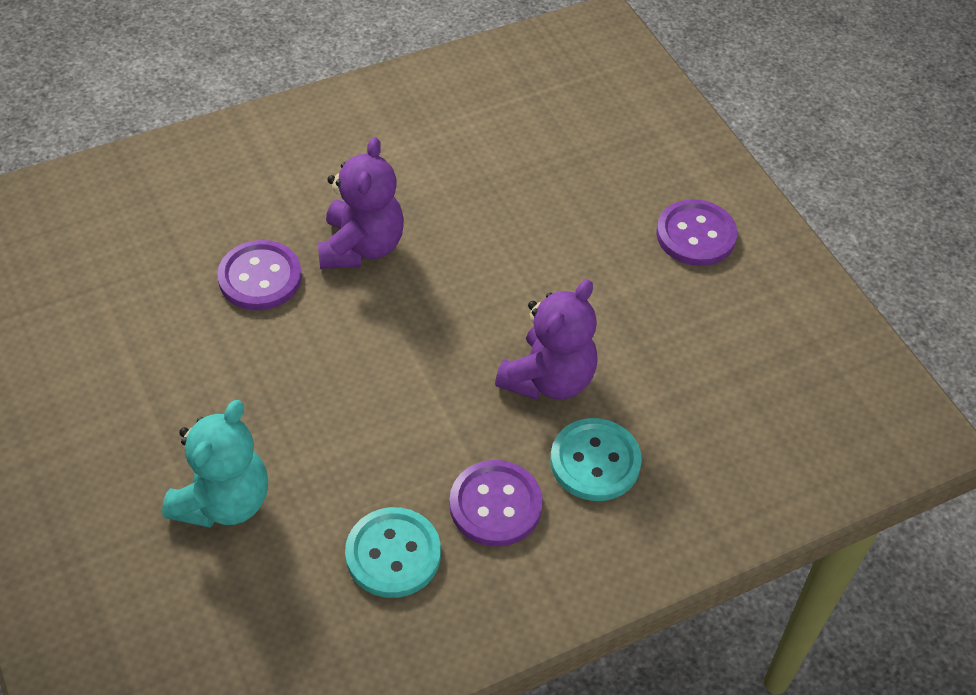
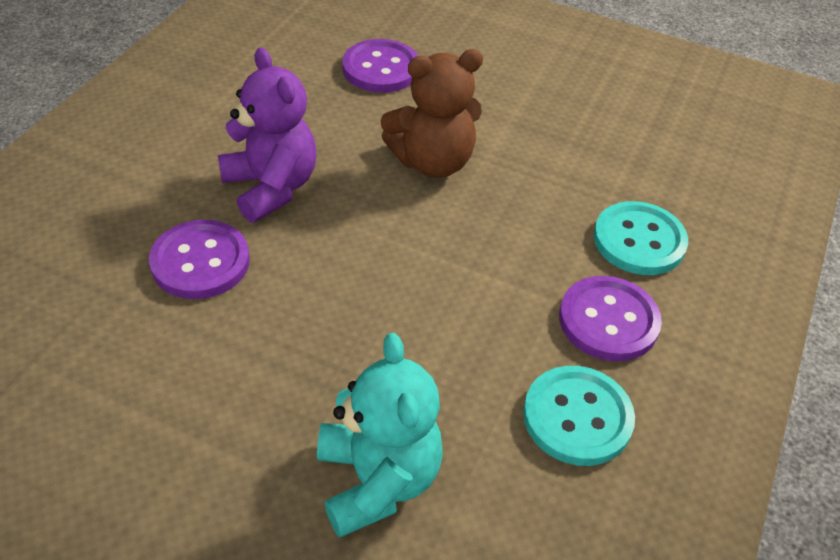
camera: 40 degrees left, 5 degrees down
purple teddy bear [495,280,598,400] -> none
purple button [656,199,737,266] -> purple button moved to [342,39,418,93]
none -> brown teddy bear [380,49,483,178]

